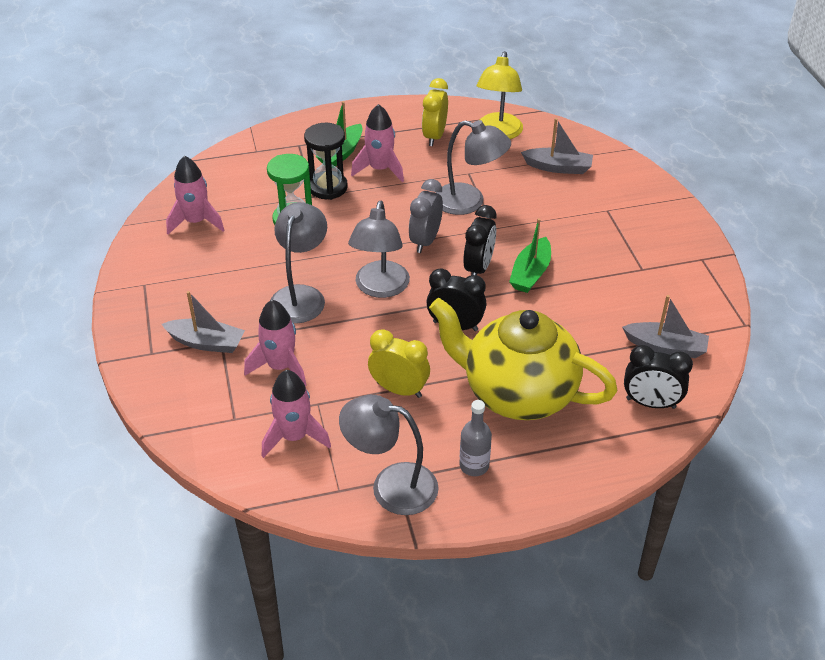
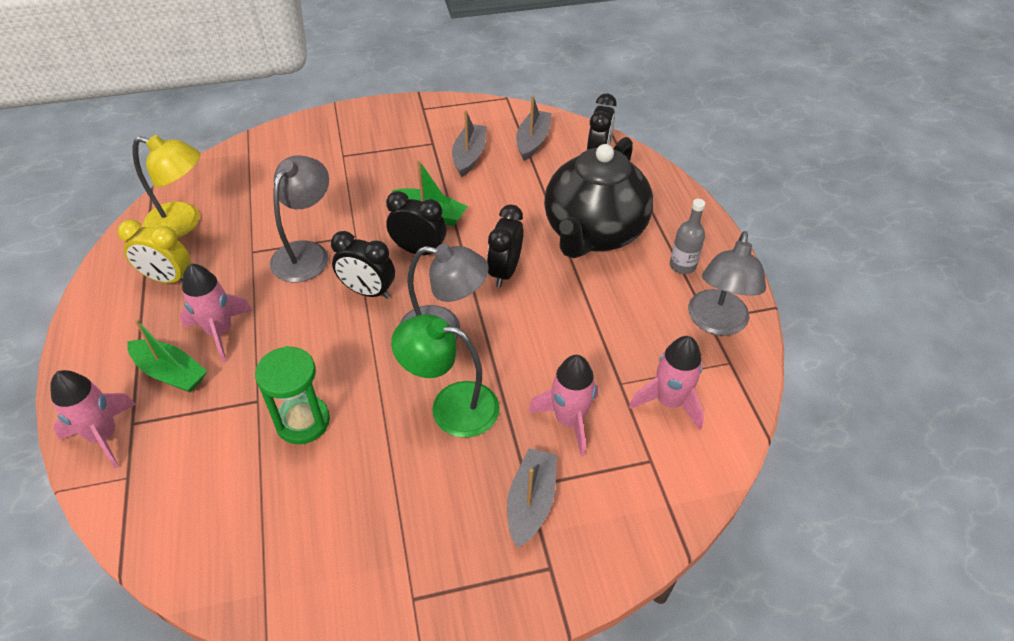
camera: 90 degrees left, 5 degrees up
pink rocket [166,156,224,234] -> pink rocket moved to [50,370,136,469]
grey lamp [270,202,327,324] -> green lamp [391,314,499,438]
black hourglass [304,123,348,200] -> none
yellow clock [368,329,430,398] -> none
grey clock [409,179,443,253] -> black clock [331,231,395,299]
yellow teapot [429,298,617,420] -> black teapot [544,137,653,258]
grey boat [521,118,593,174] -> grey boat moved to [452,110,487,177]

